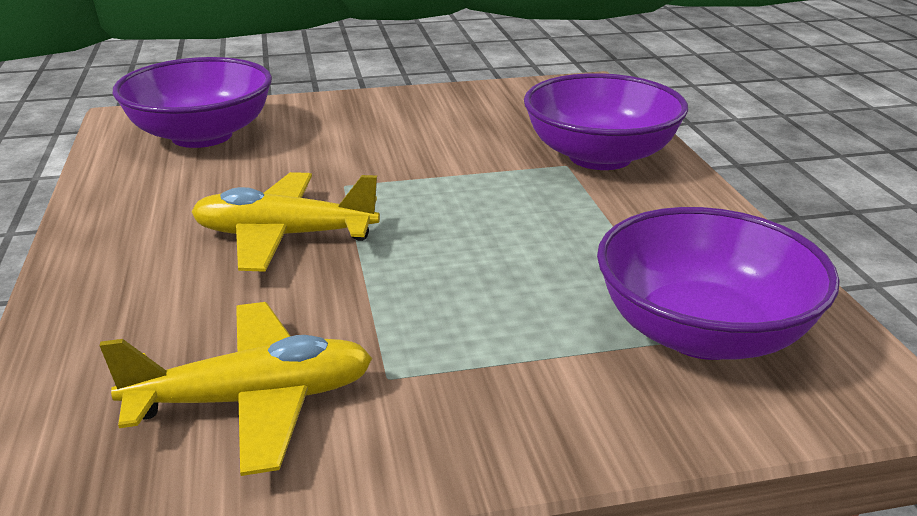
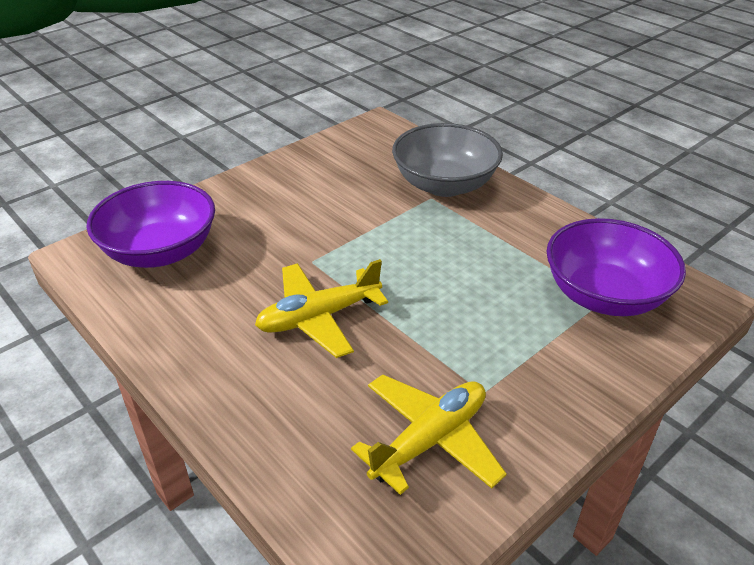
camera: 30 degrees left, 10 degrees up
purple bowl [524,73,688,170] -> grey bowl [392,123,503,197]

